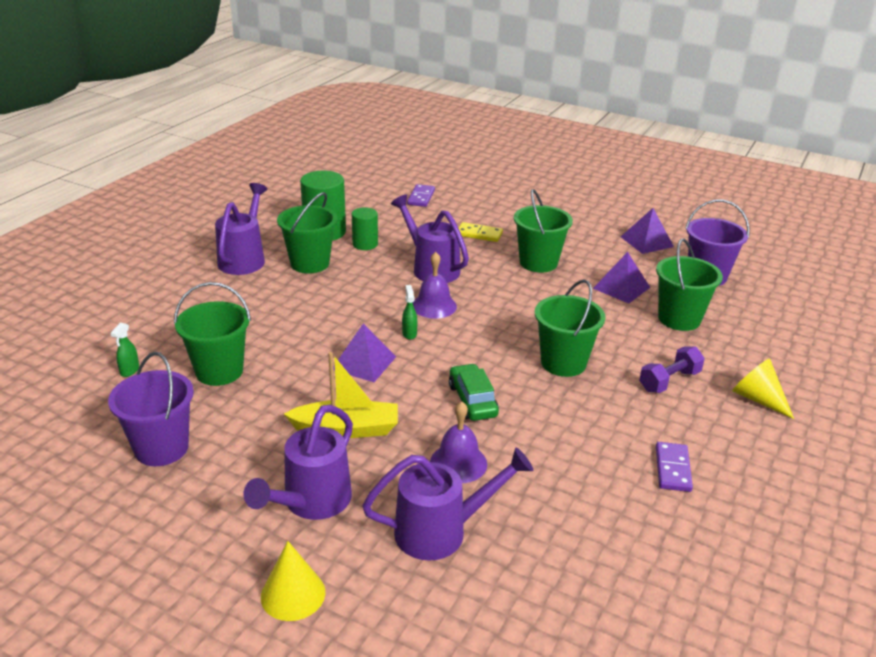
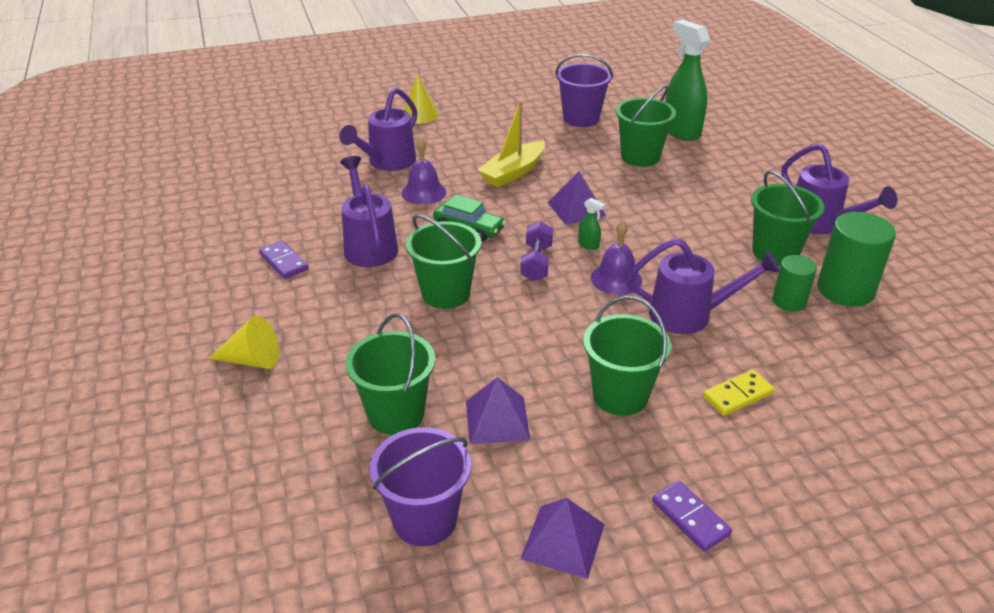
camera: 135 degrees right, 5 degrees up
green spray bottle [110,323,139,377] -> green spray bottle [665,20,710,141], size x2.47
purple watering can [244,405,353,520] -> purple watering can moved to [340,156,398,267]
purple domino [407,184,435,207] -> purple domino moved to [652,481,732,552]
purple dumbbell [639,346,705,393] -> purple dumbbell moved to [520,221,553,281]

